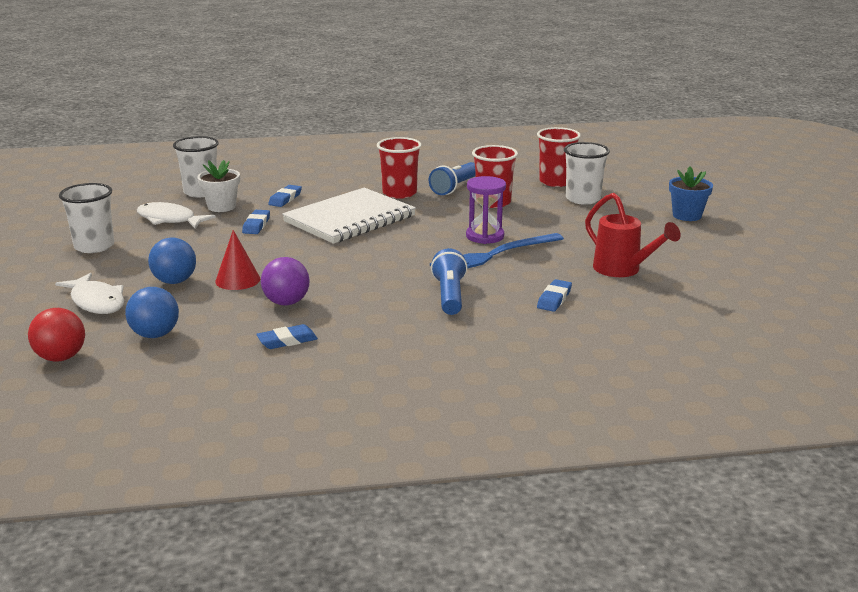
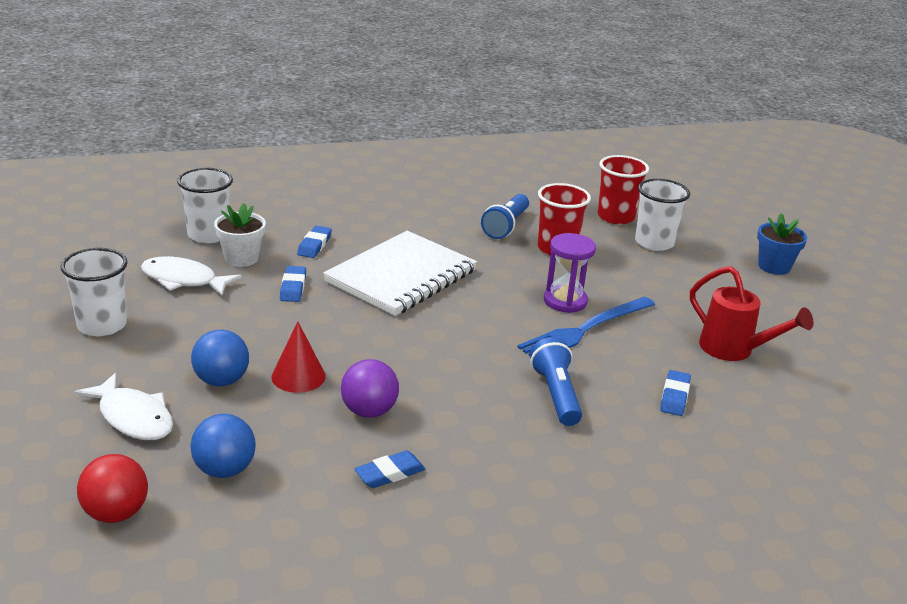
camera: 10 degrees left, 5 degrees up
red cup [377,137,422,199] -> none

